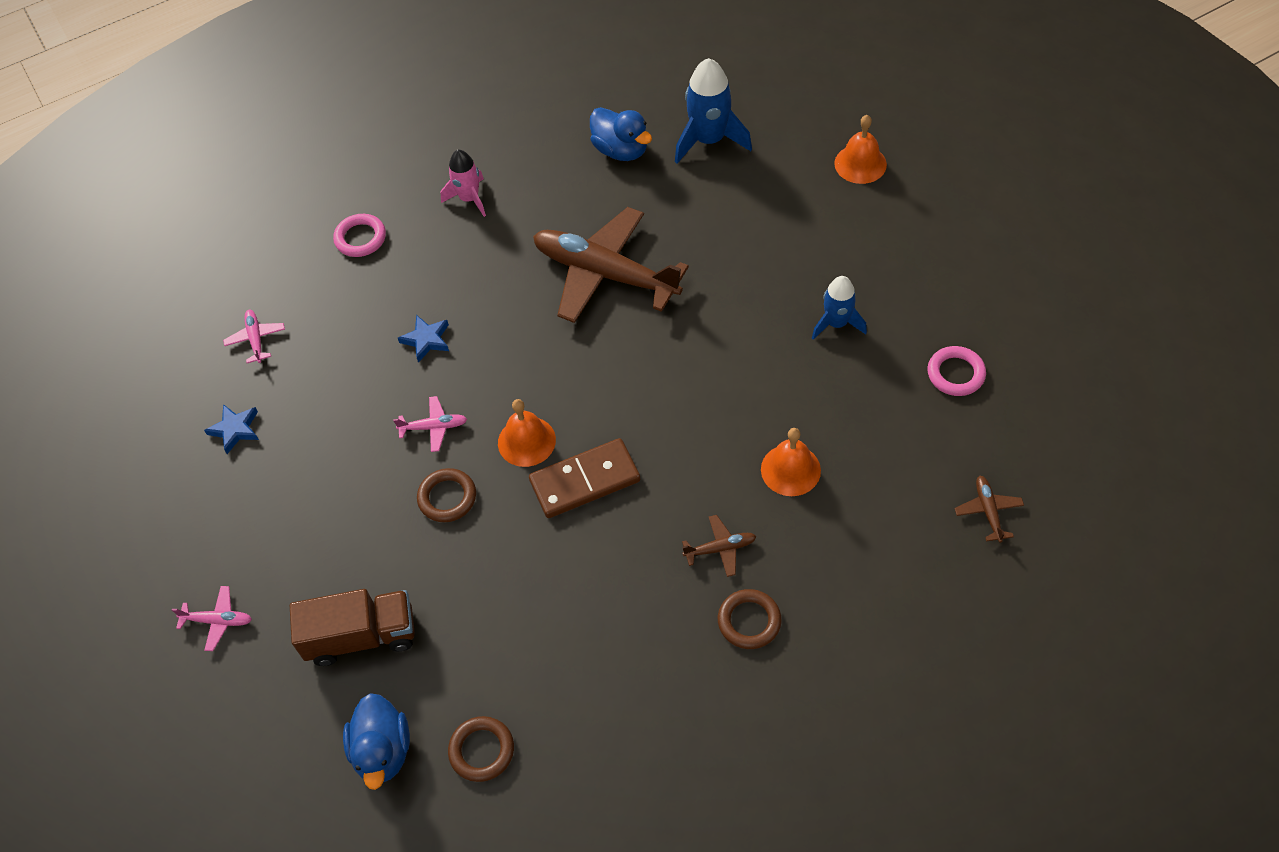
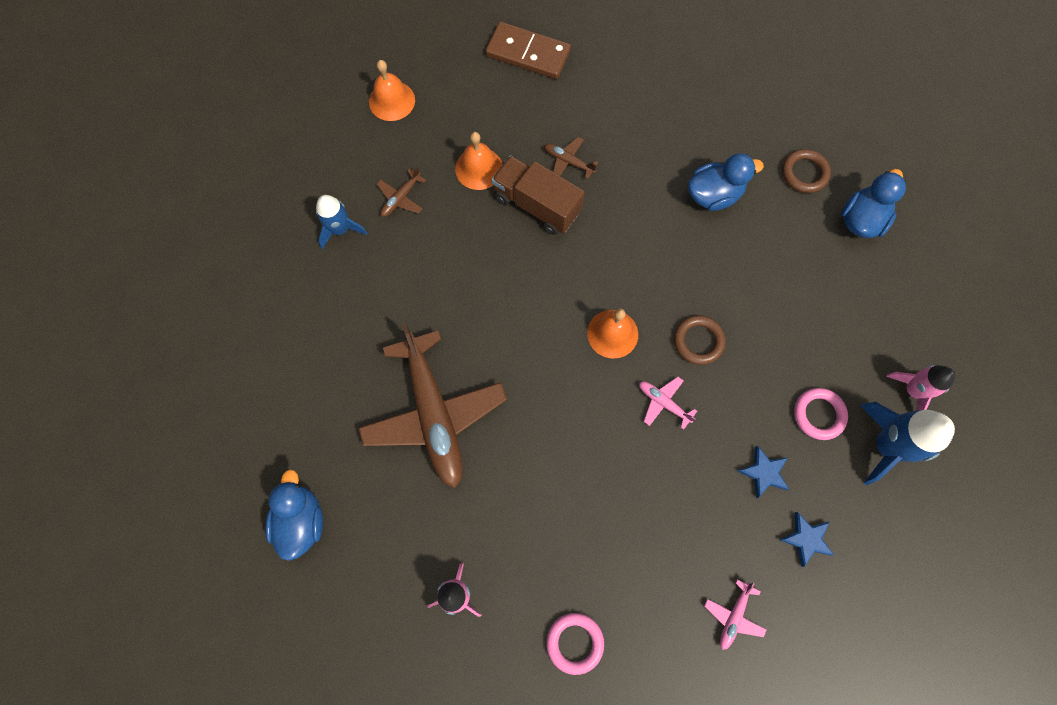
camera: 140 degrees left, 15 degrees up
pink plane [172,586,252,651] -> pink rocket [886,365,956,411]
brown truck [290,589,415,666] -> brown truck moved to [491,155,585,235]
blue star [398,315,449,363] -> blue star moved to [738,446,789,498]
brown domino [529,438,640,518] -> brown domino moved to [486,22,571,79]
blue rocket [675,58,752,164] -> blue rocket moved to [860,402,955,485]
brown ring [718,589,782,649] -> none
orange bell [834,115,887,184] -> orange bell moved to [369,60,415,121]
pink ring [927,346,986,396] -> pink ring moved to [794,388,848,440]
brown plane [955,476,1024,543] -> brown plane moved to [377,167,426,217]
none -> blue duck [688,153,764,211]

